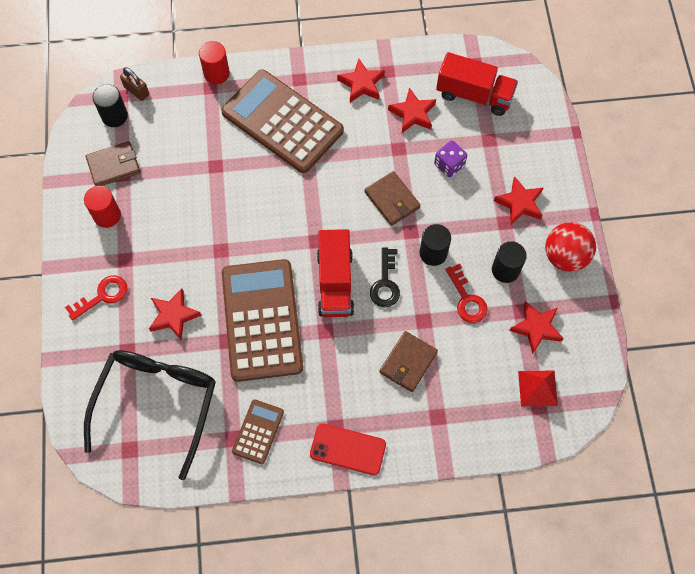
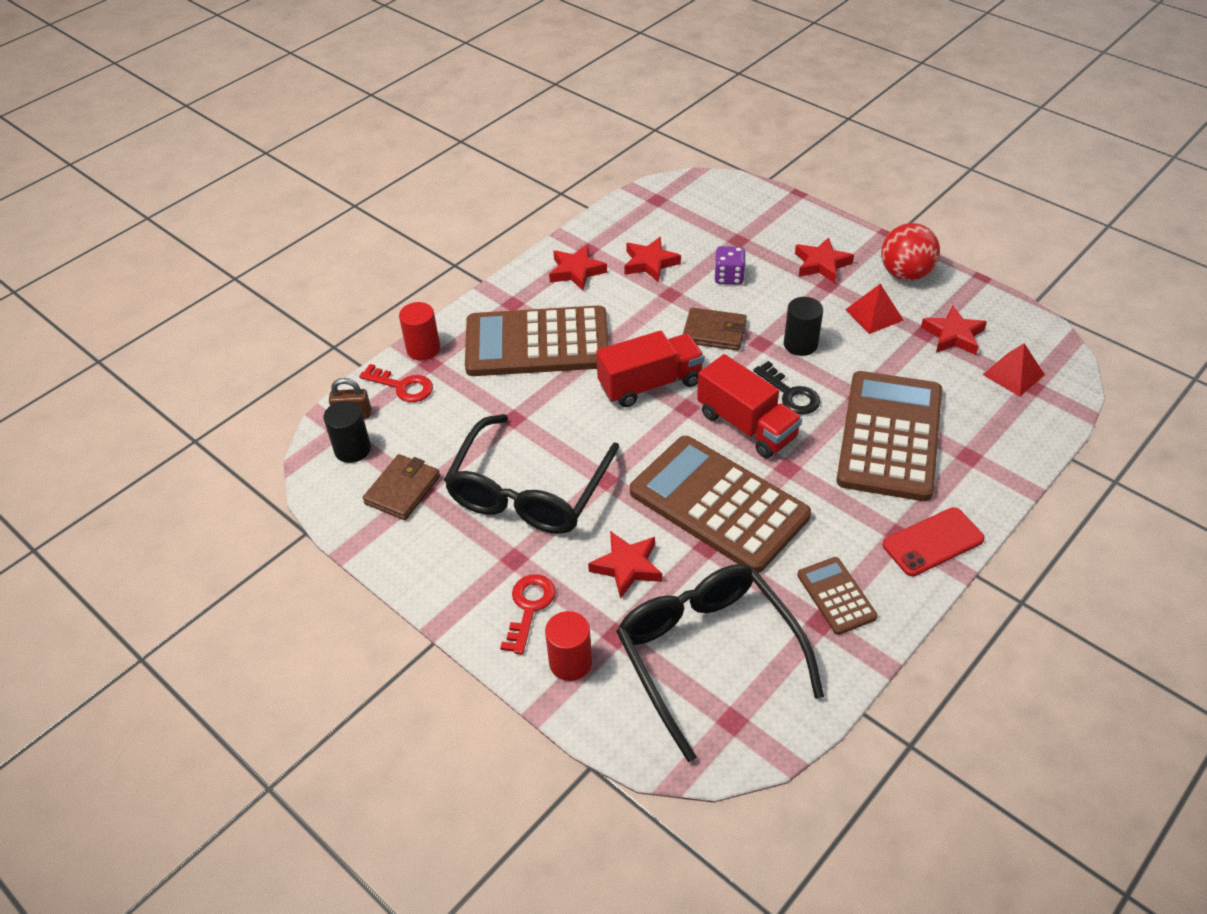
camera: 40 degrees left, 20 degrees down
red cylinder [84,186,121,228] -> red cylinder moved to [545,611,592,681]
brown wallet [380,331,438,392] -> brown calculator [836,371,942,501]
red truck [436,52,518,116] -> red truck moved to [596,331,704,407]
red key [445,264,488,323] -> red key moved to [359,364,433,402]
black cylinder [492,241,527,283] -> red pyramid [845,284,904,334]
none -> black glasses [444,414,619,534]

